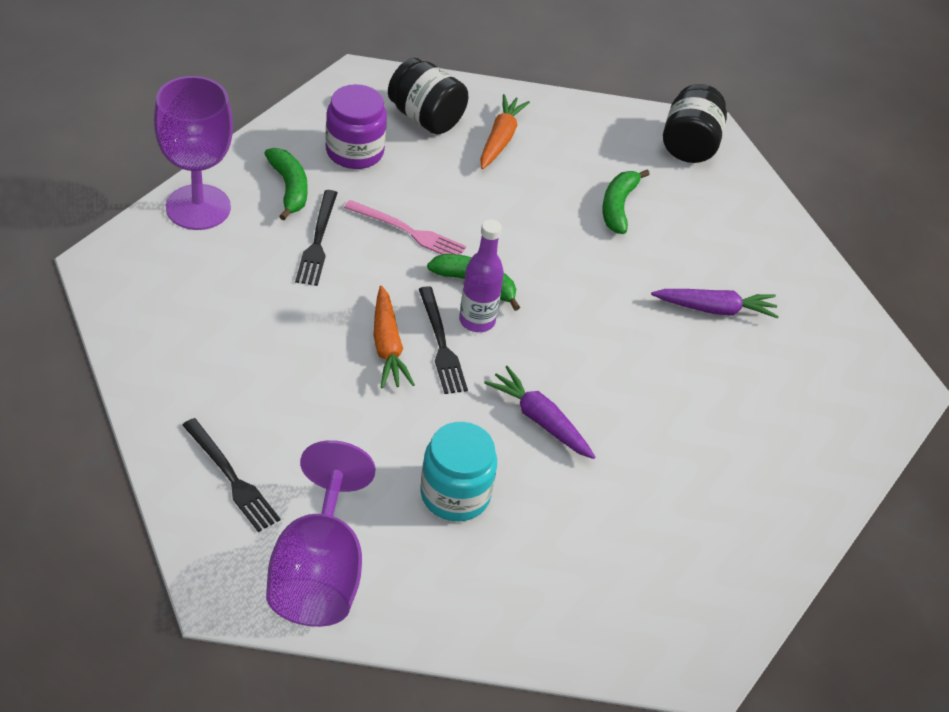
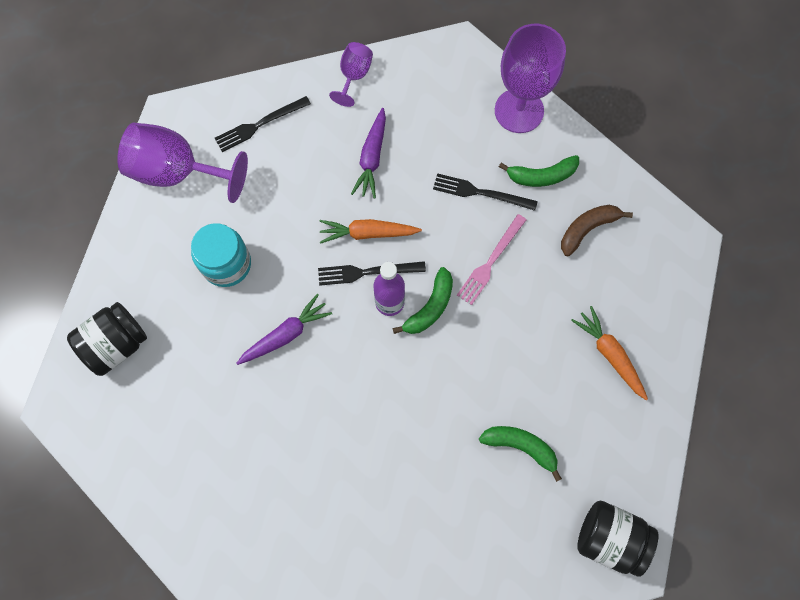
camera: 105 degrees right, 25 degrees up
purple jar [325,84,387,169] -> brown banana [561,205,633,256]
black jar [388,58,468,134] -> black jar moved to [67,302,147,376]
orange carrot [480,94,530,169] -> orange carrot turned 150 degrees counterclockwise [571,306,648,400]
purple carrot [651,289,779,319] -> purple carrot moved to [351,108,386,199]
none -> purple goblet [329,42,373,107]

